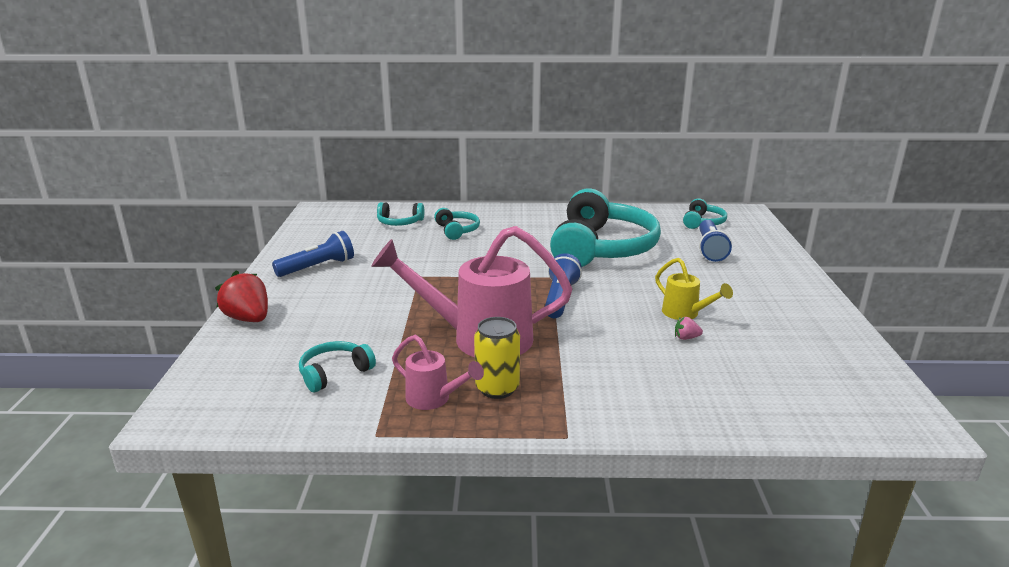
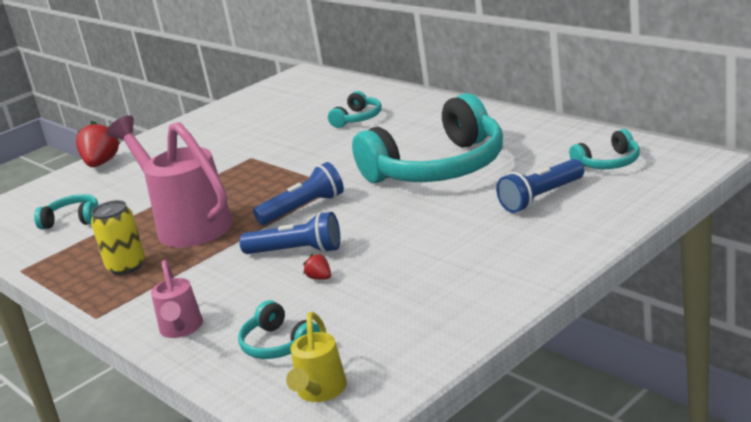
camera: 50 degrees right, 0 degrees up
blue flashlight [272,231,354,277] -> blue flashlight moved to [239,212,340,254]
turquoise headphones [377,202,424,226] -> turquoise headphones moved to [238,300,320,359]
pink watering can [392,335,484,410] -> pink watering can moved to [151,260,203,338]
yellow watering can [655,258,733,320] -> yellow watering can moved to [286,312,347,402]
pink strawberry [675,317,703,340] -> red strawberry [303,254,331,280]

